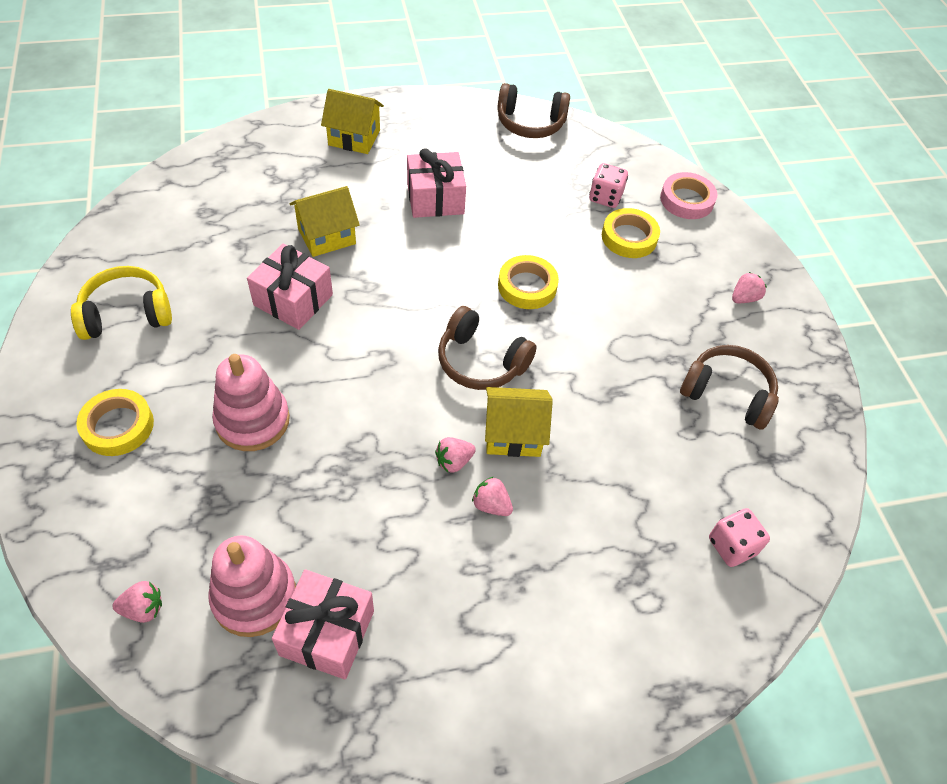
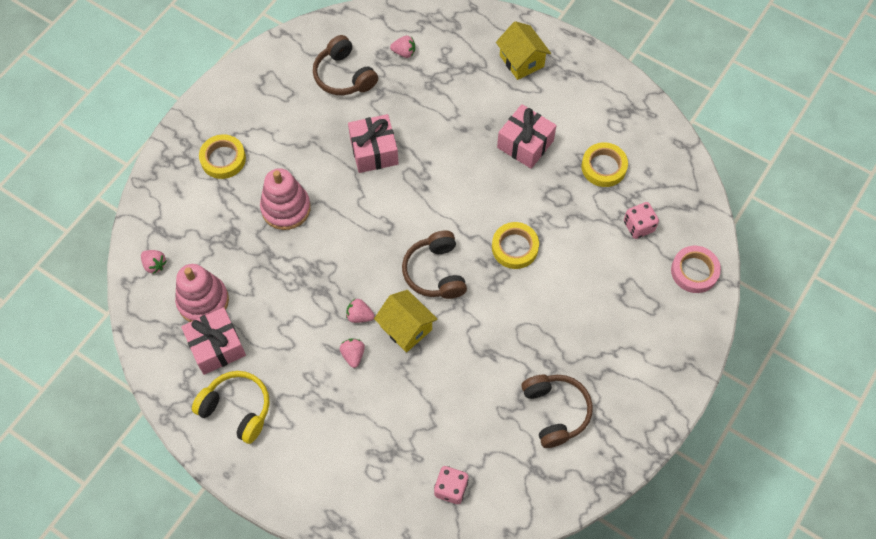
camera: 50 degrees right, 10 degrees up
yellow headphones [71,266,172,340] -> yellow headphones moved to [192,371,270,444]
yellow house [290,186,360,257] -> none
brown headphones [497,83,570,138] -> brown headphones moved to [313,35,378,95]
yellow tape [602,208,660,258] -> yellow tape moved to [581,142,628,187]
pink strawberry [732,272,767,303] -> pink strawberry moved to [390,35,415,58]

